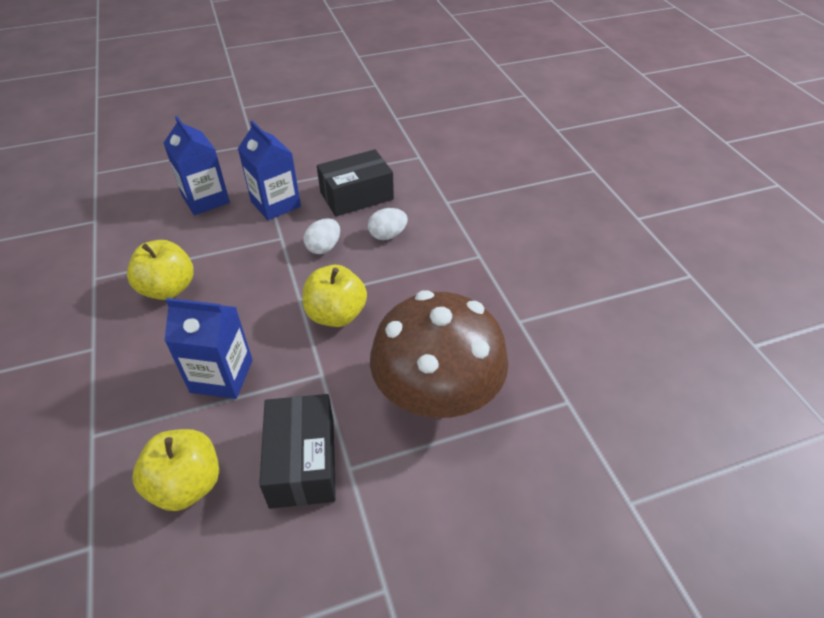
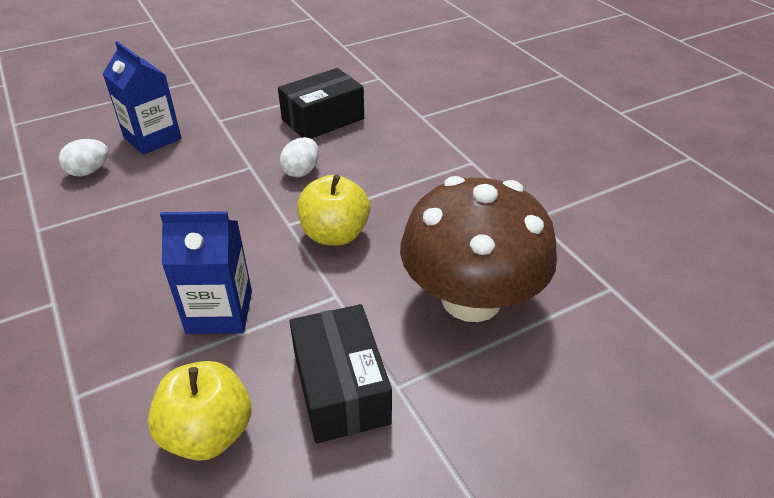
camera: 10 degrees left, 5 degrees down
yellow apple [127,240,193,300] -> none
blue carton [238,121,301,220] -> none
white egg [368,208,408,240] -> white egg moved to [59,139,108,177]

